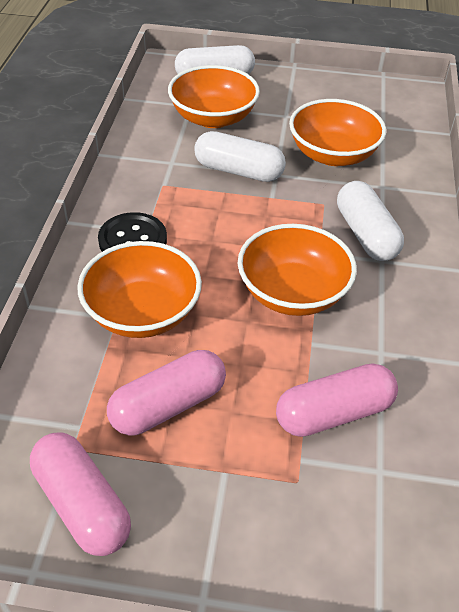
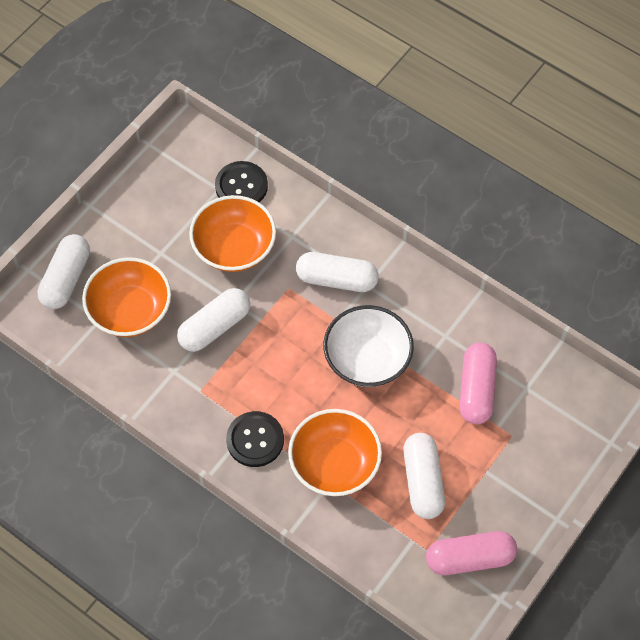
camera: 60 degrees left, 15 degrees up
pink capsule [107,350,226,435] -> white capsule [403,433,445,519]
orange bowl [238,224,357,316] -> white bowl [323,305,414,387]
none -> black button [215,161,268,202]

